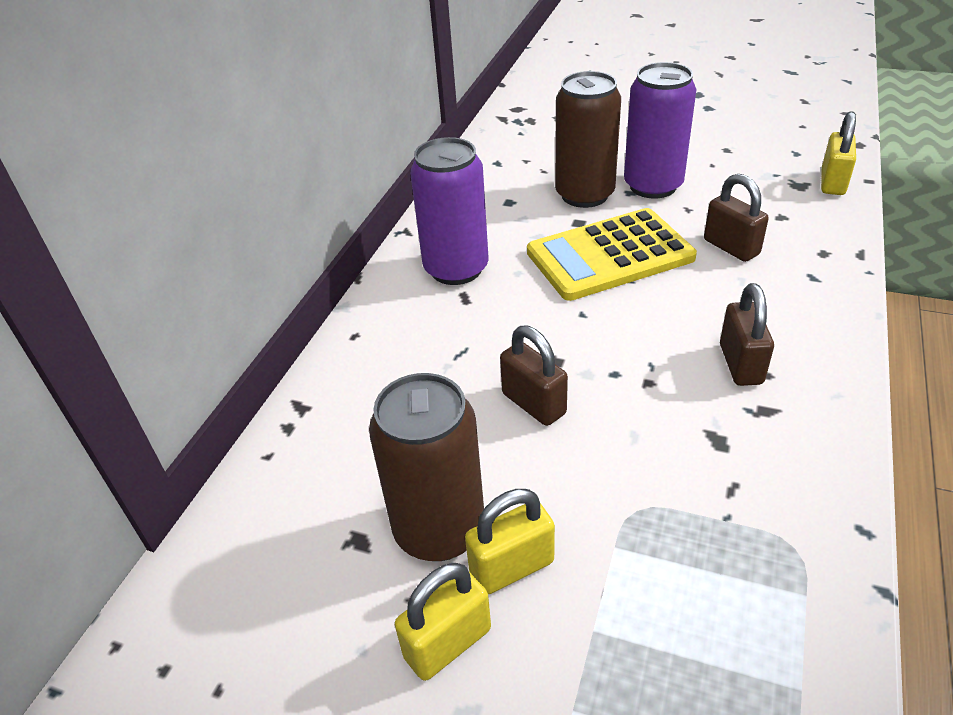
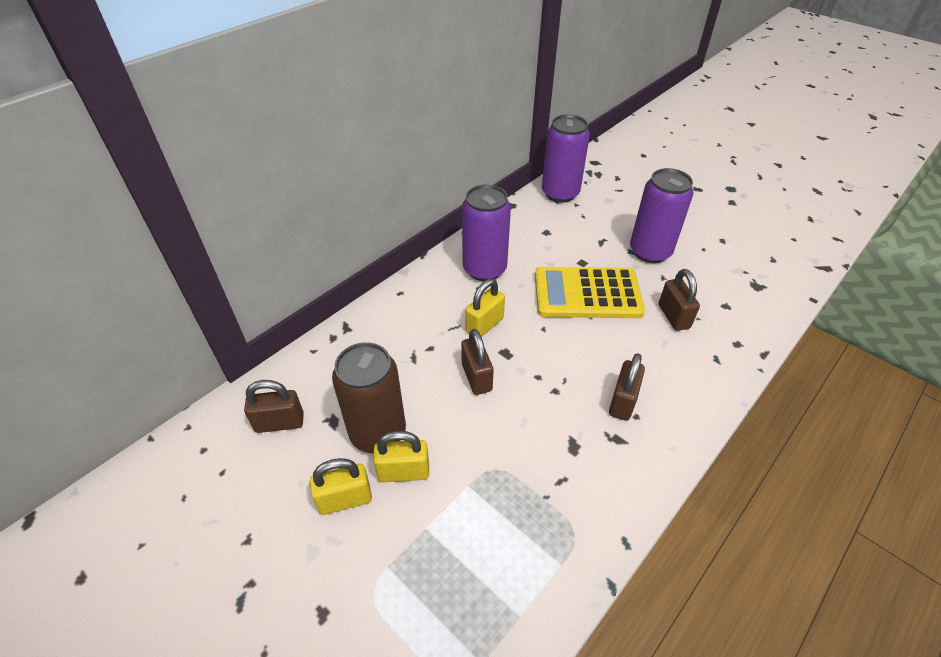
camera: 20 degrees right, 5 degrees up
brown can [555,71,621,208] -> none
yellow padlock [821,111,856,195] -> yellow padlock moved to [465,279,505,337]
none -> brown padlock [244,380,304,433]
none -> purple can [542,114,590,203]

